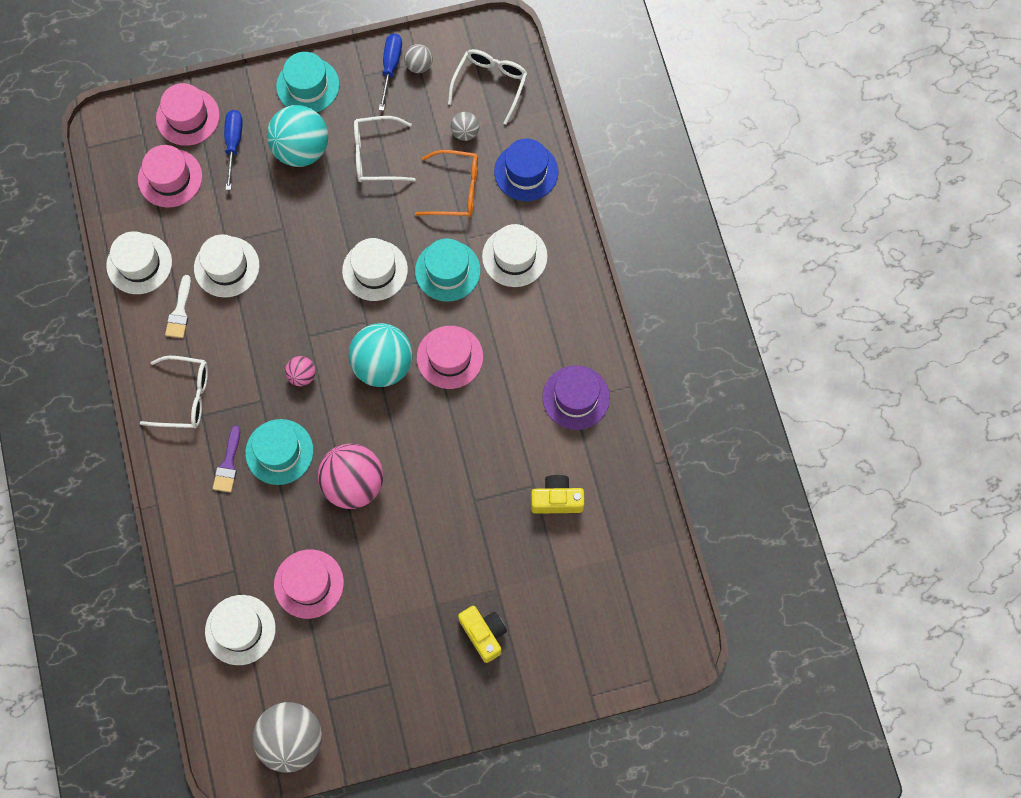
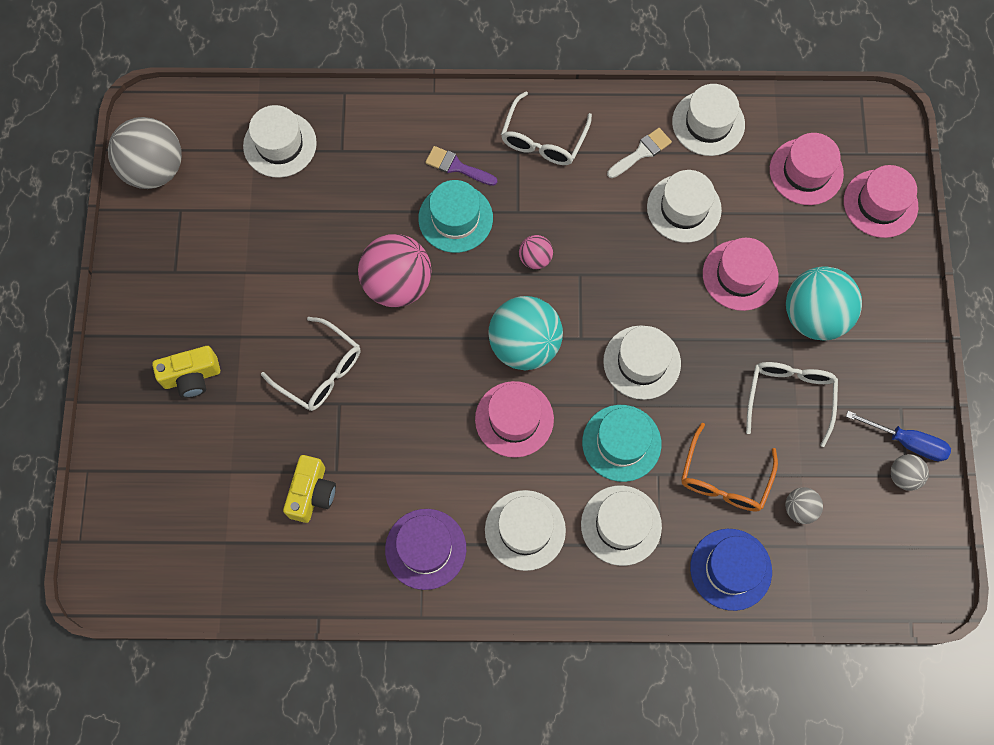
camera: 105 degrees right, 0 degrees up
white brush [165,275,191,338] -> white brush turned 120 degrees clockwise [607,128,672,178]
blue screwdriver [224,110,243,190] -> none
pink hat [274,549,344,619] -> pink hat moved to [703,238,779,311]
turquoise hat [276,52,339,112] -> none
white glasses [448,49,528,125] -> white glasses moved to [261,317,360,411]
none -> white hat [485,490,566,571]

